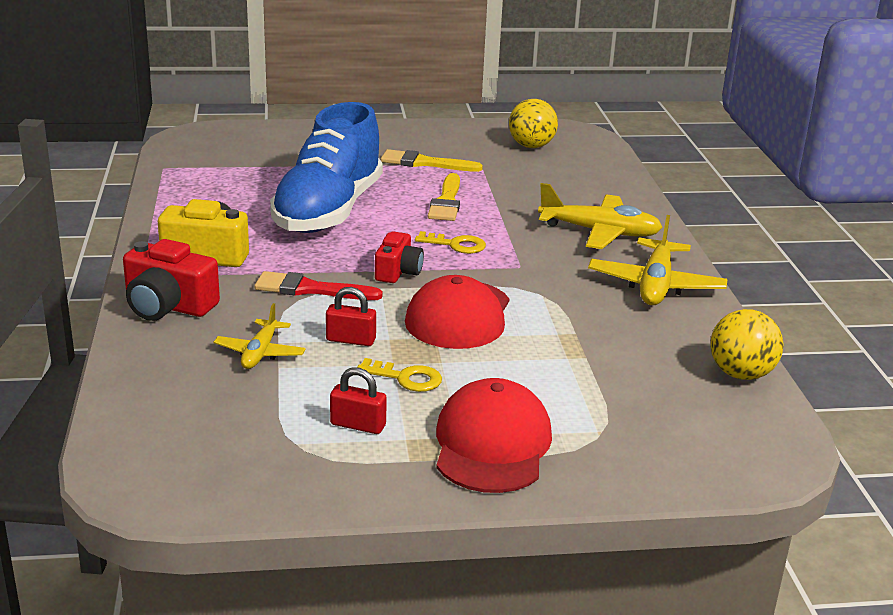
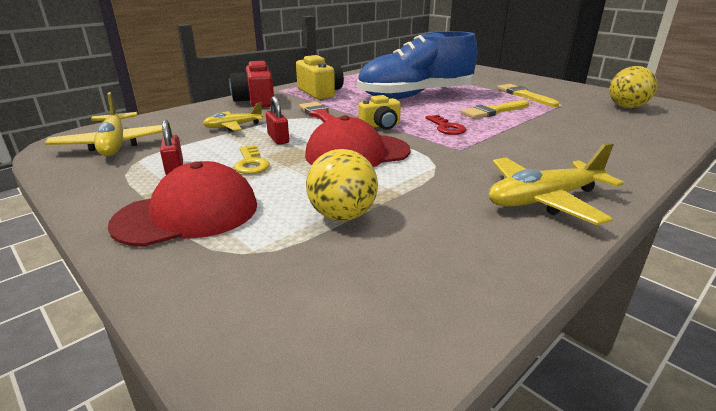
camera: 55 degrees right, 0 degrees up
red camera [375,231,424,283] -> yellow camera [359,95,401,130]
yellow key [415,231,486,254] -> red key [426,115,466,135]
yellow plane [538,183,663,249] -> yellow plane moved to [45,92,172,156]
yellow ball [710,309,783,380] -> yellow ball moved to [306,149,378,221]

